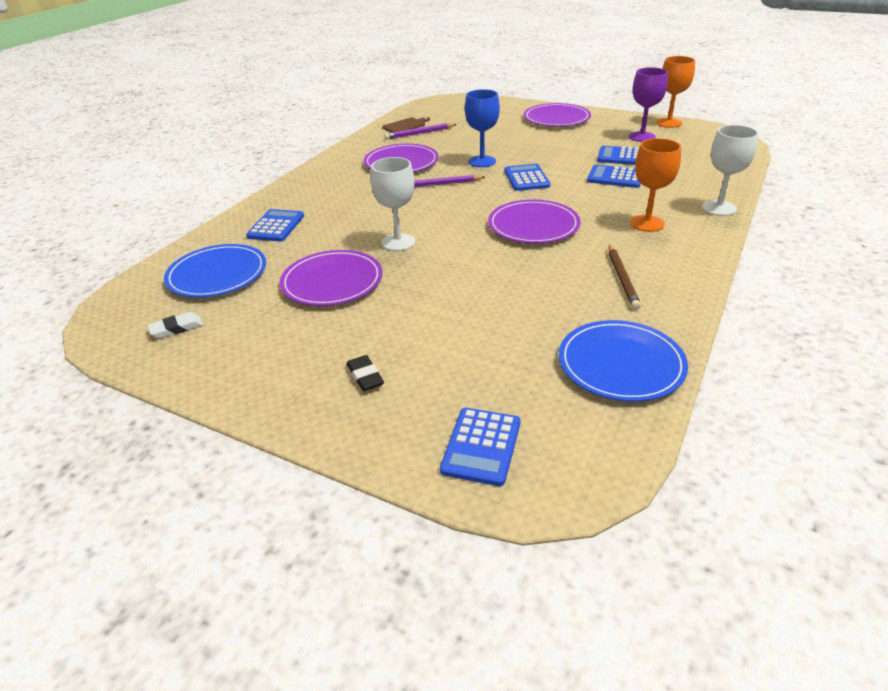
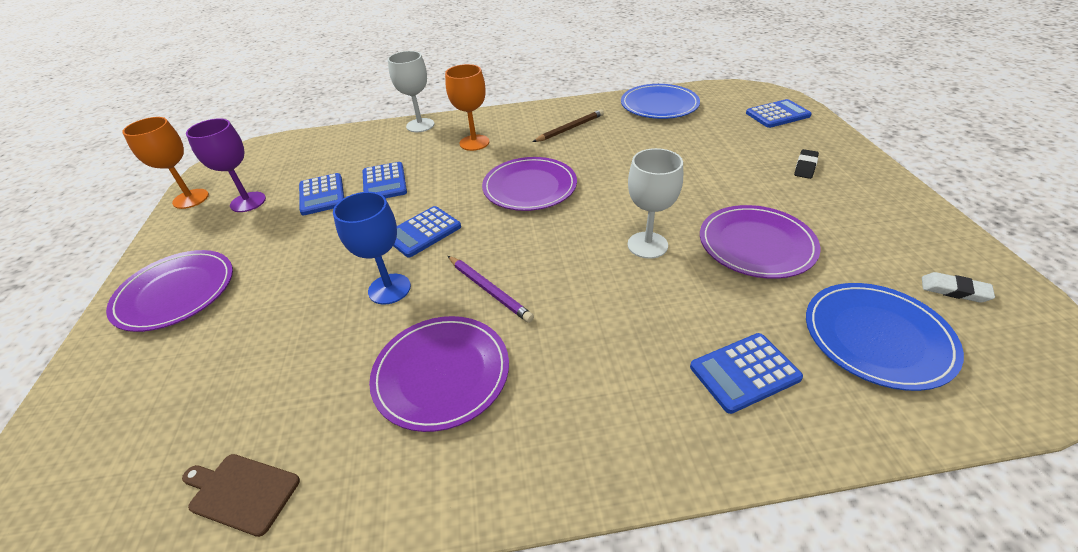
camera: 125 degrees left, 5 degrees up
purple pencil [384,123,457,139] -> none

